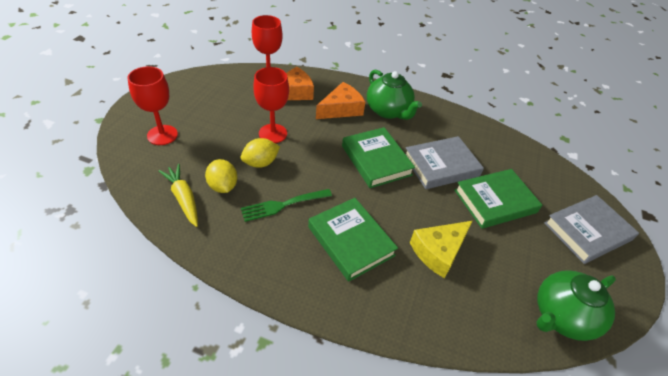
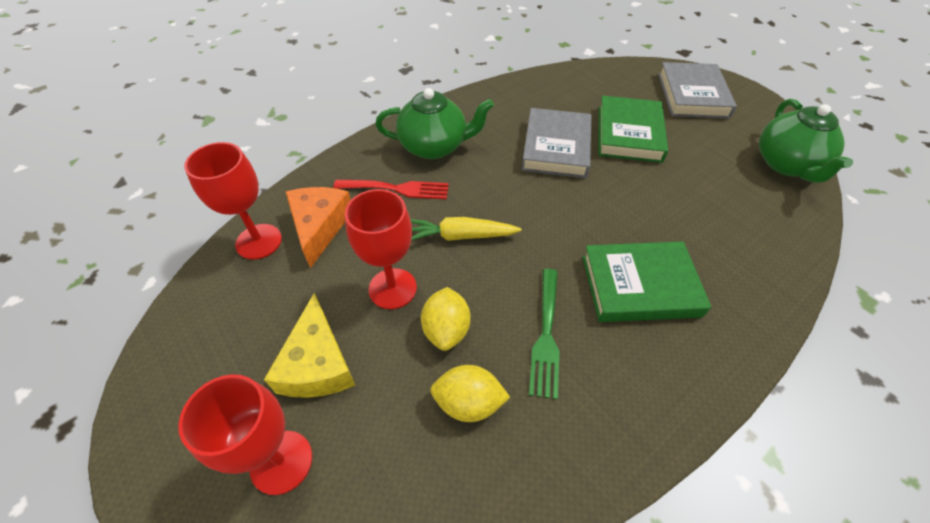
camera: 55 degrees left, 5 degrees up
yellow carrot [159,164,198,227] -> yellow carrot moved to [410,217,522,241]
orange cheese [316,82,365,119] -> red fork [333,180,449,199]
green book [342,127,415,188] -> none
yellow cheese [410,221,472,278] -> yellow cheese moved to [264,293,355,398]

